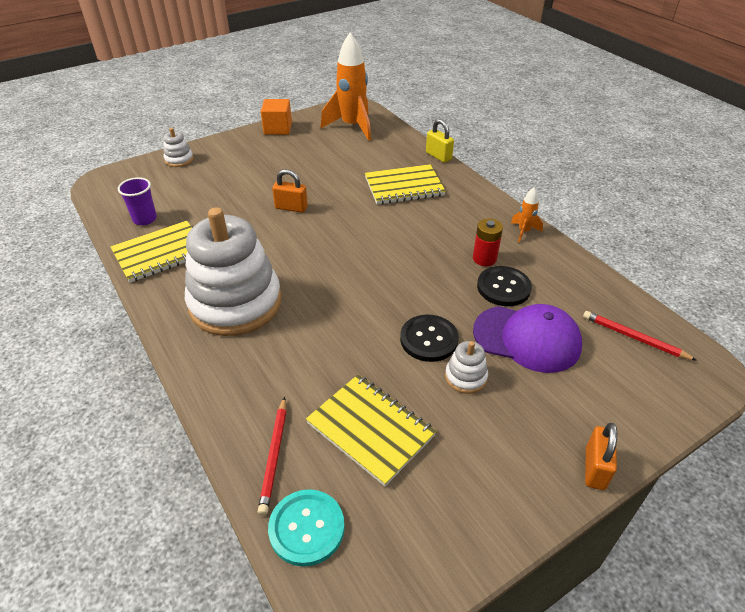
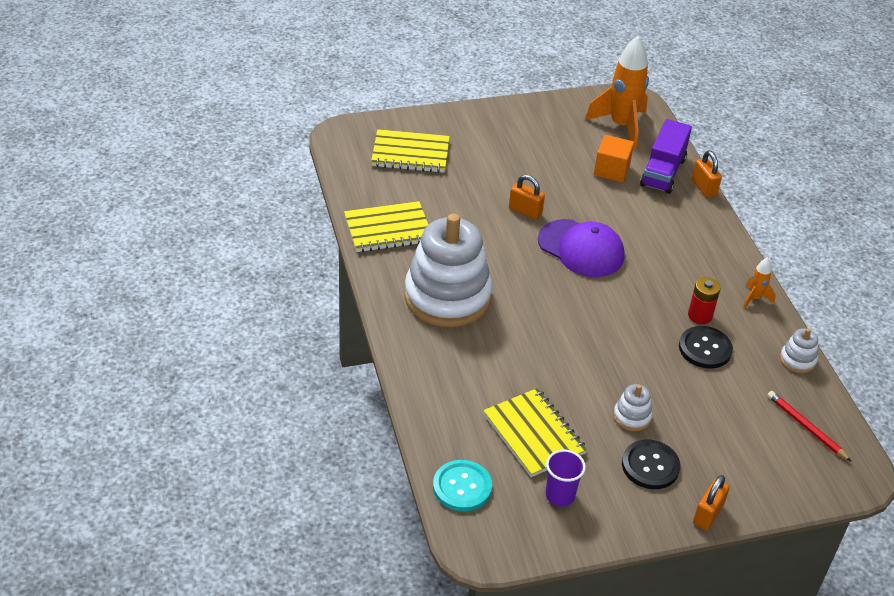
camera: 15 degrees right, 0 degrees up
purple cup [118,177,157,225] -> purple cup moved to [546,450,586,506]
white stacking toy [164,128,194,167] -> white stacking toy moved to [780,328,818,373]
red pencil [258,397,286,515] -> none
orange cube [261,99,292,135] -> orange cube moved to [594,135,634,182]
yellow notebook [365,164,446,205] -> yellow notebook moved to [371,129,450,173]
black button [400,314,459,362] -> black button moved to [622,440,680,489]
yellow padlock [426,119,454,163] -> orange padlock [692,150,722,198]
purple cap [473,304,582,373] -> purple cap moved to [538,219,625,277]
none -> purple truck [640,119,692,194]

